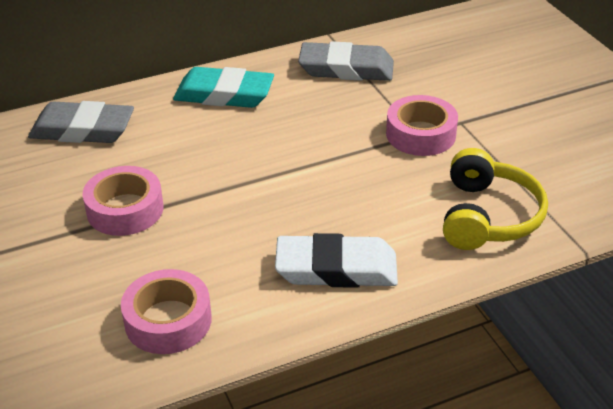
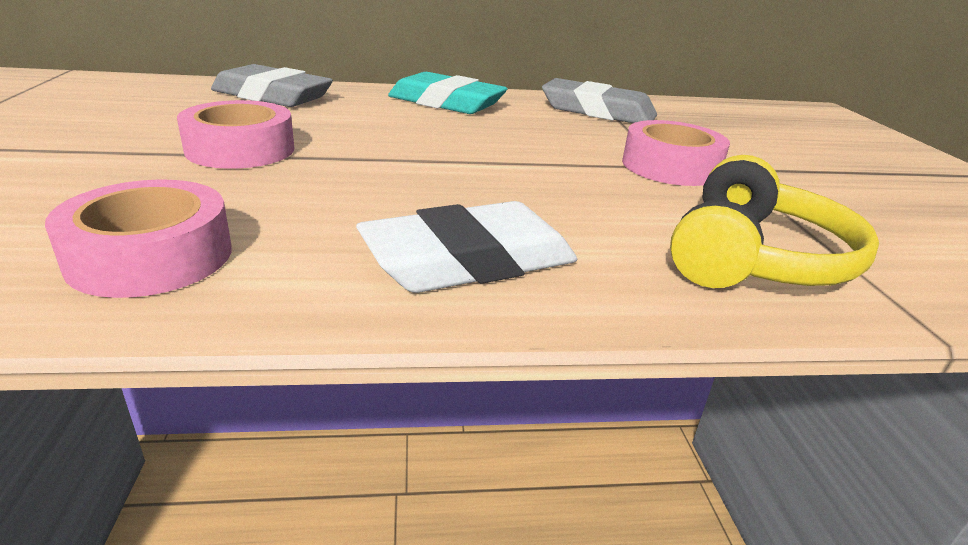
camera: 15 degrees right, 10 degrees down
white eraser [275,233,398,288] -> white eraser turned 45 degrees counterclockwise [356,201,577,293]

